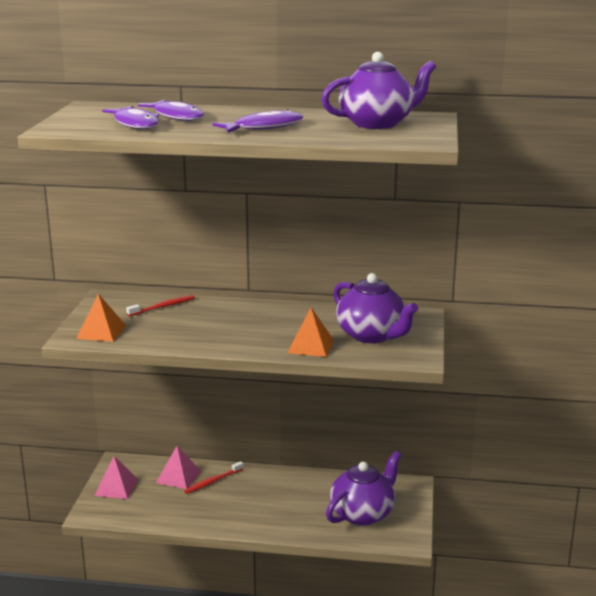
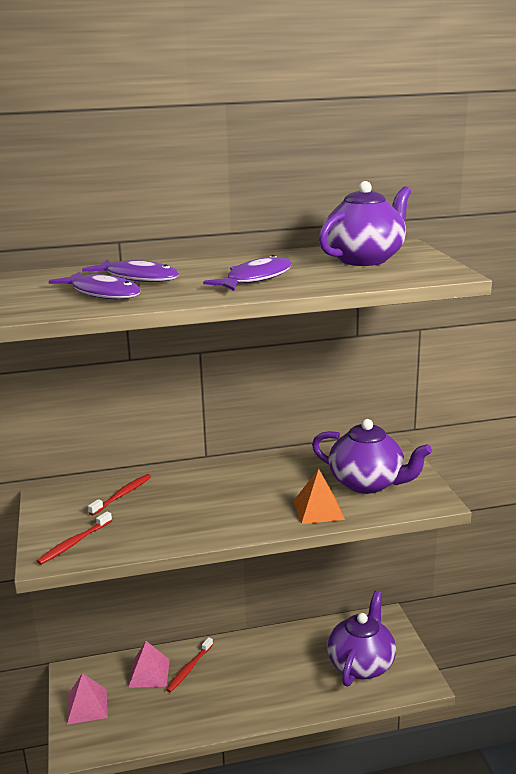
camera: 20 degrees left, 0 degrees up
orange pyramid [76,294,126,342] -> red toothbrush [37,512,112,565]

